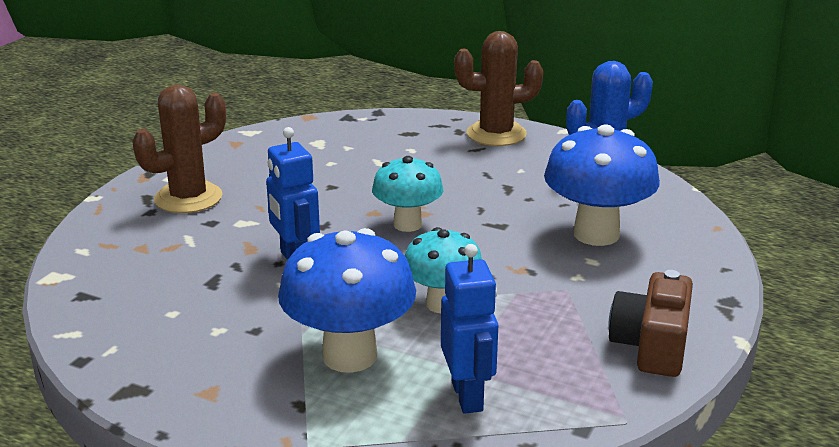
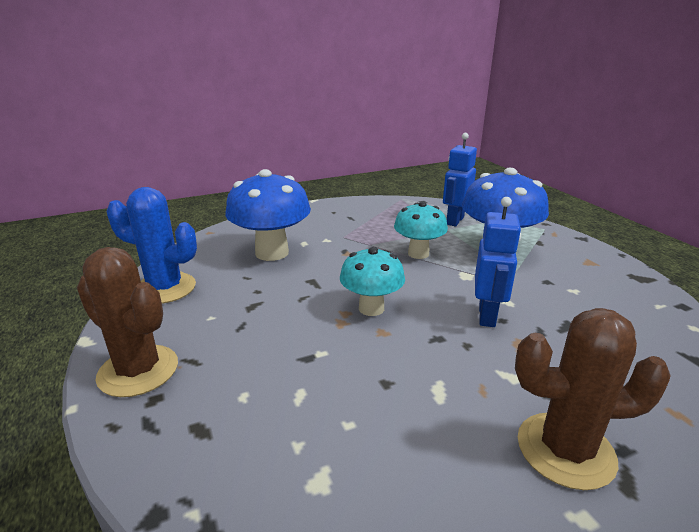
camera: 140 degrees left, 0 degrees up
brown camera [608,270,693,377] -> none

